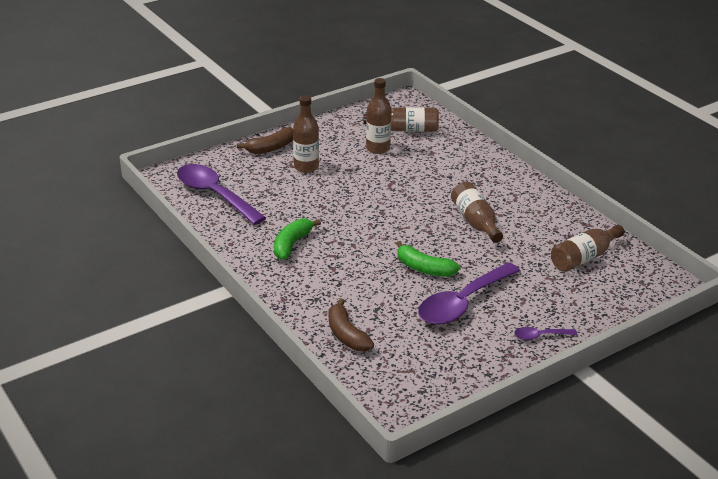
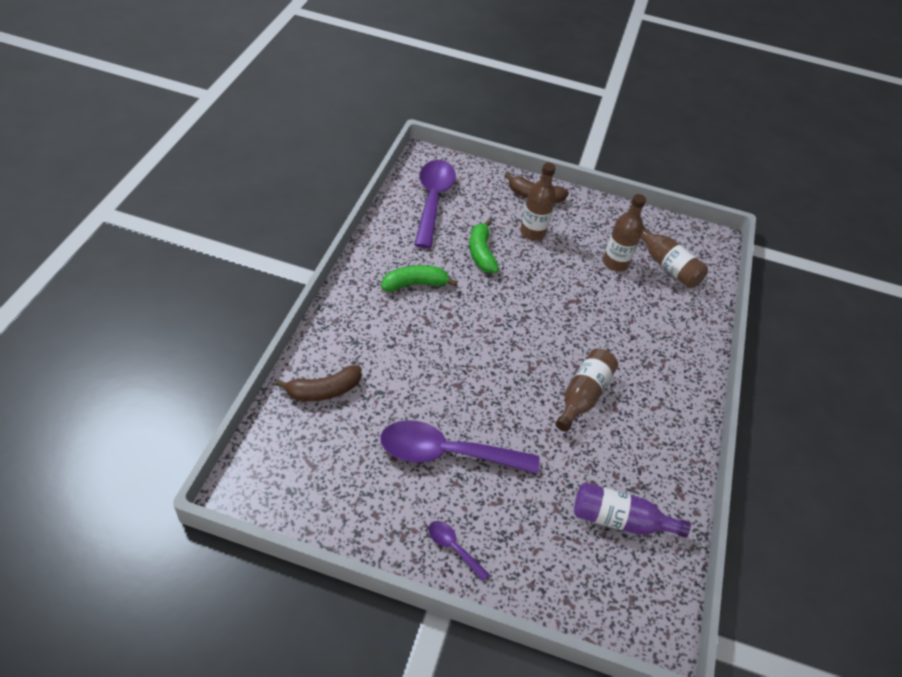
camera: 45 degrees right, 15 degrees up
brown banana [329,298,374,351] -> brown banana turned 135 degrees counterclockwise [276,365,361,401]
green banana [396,241,460,277] -> green banana moved to [469,220,499,273]
brown bottle [551,225,624,272] -> purple bottle [574,482,691,538]

